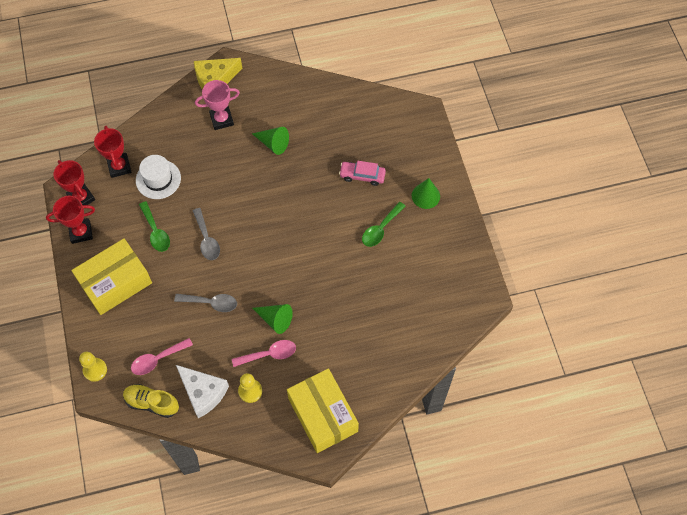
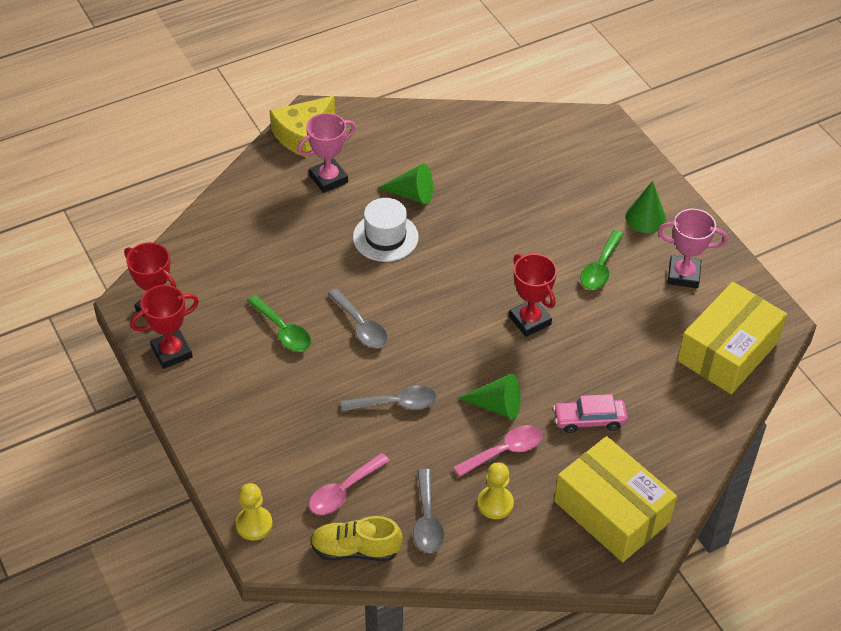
camera: 15 degrees left, 15 degrees down
yellow box [71,238,152,315] -> yellow box moved to [677,282,787,394]
red trophy [94,126,131,178] -> red trophy moved to [509,254,557,337]
white hat [136,155,181,199] -> white hat moved to [353,198,419,262]
white cheese [176,365,229,418] -> grey spoon [413,469,444,553]
pink car [339,161,386,186] -> pink car moved to [553,394,628,433]
none -> pink trophy [658,209,728,288]

